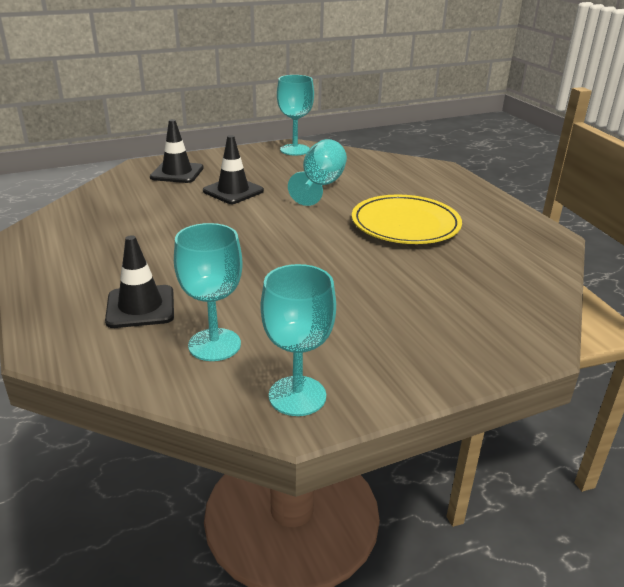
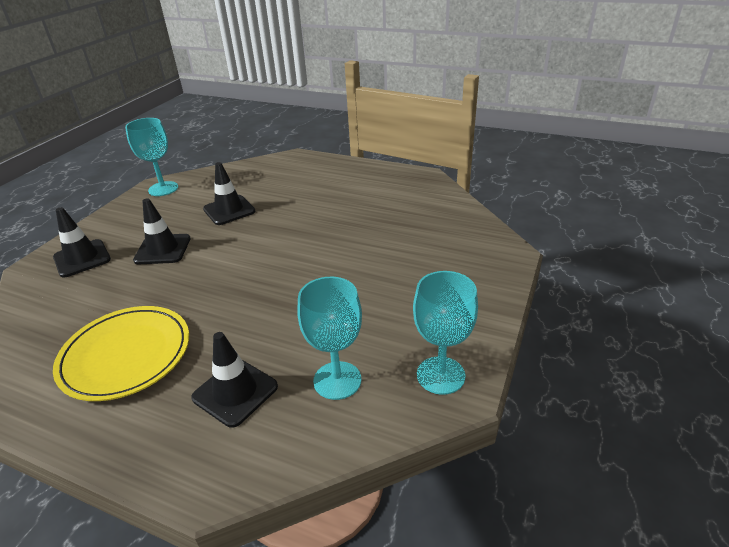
camera: 40 degrees left, 5 degrees up
turquoise goblet [288,139,347,206] -> black traffic cone [203,162,255,225]
yellow plate [352,194,462,244] -> yellow plate moved to [53,306,189,401]

